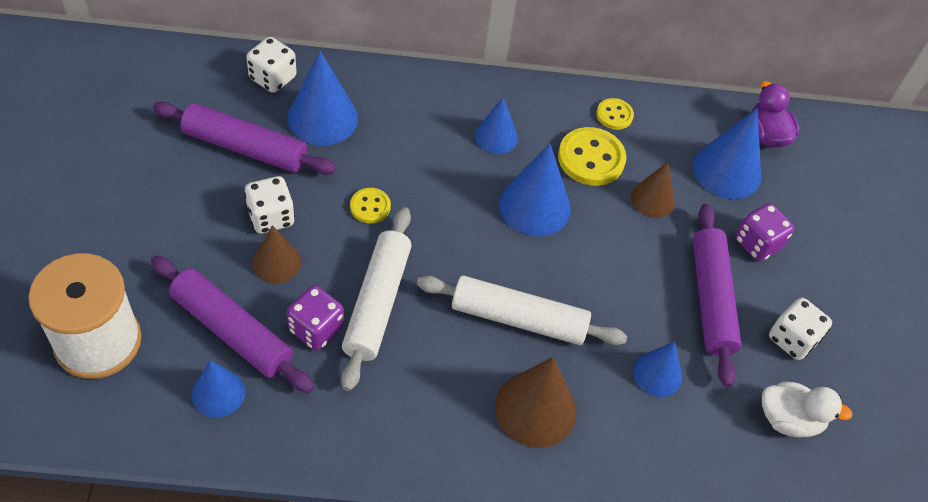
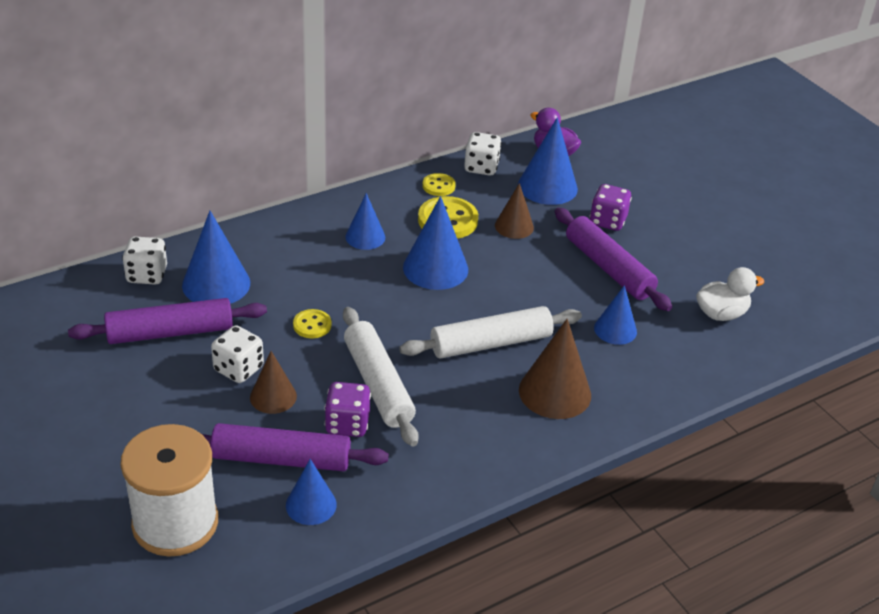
camera: 30 degrees left, 15 degrees down
white dice [769,298,832,360] -> white dice moved to [464,132,502,176]

